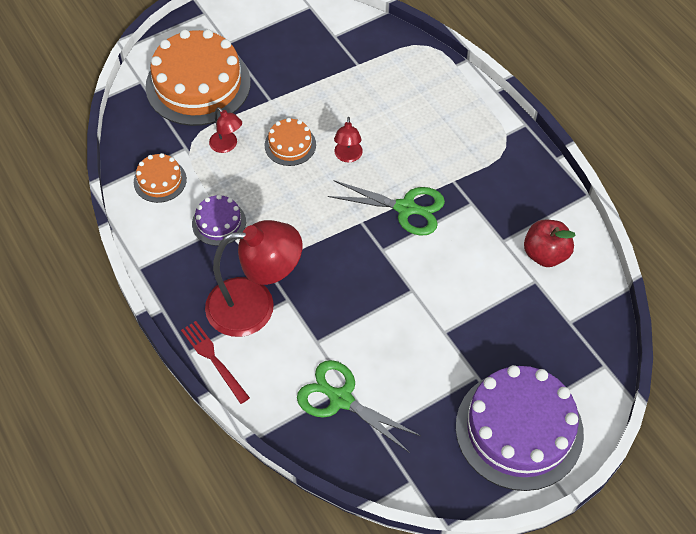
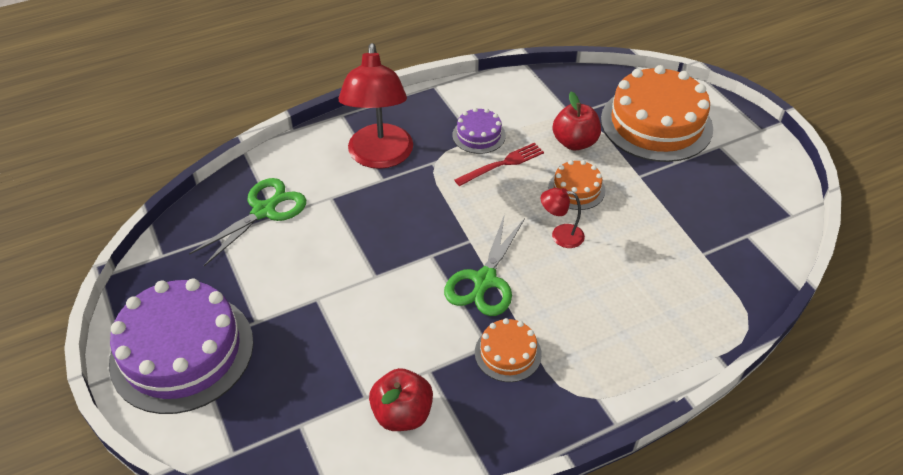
camera: 95 degrees right, 10 degrees down
orange cake [134,153,187,203] -> orange cake moved to [475,318,542,382]
red fork [181,321,250,404] -> red fork moved to [454,143,544,186]
red lamp [209,107,242,153] -> red apple [553,92,601,151]

